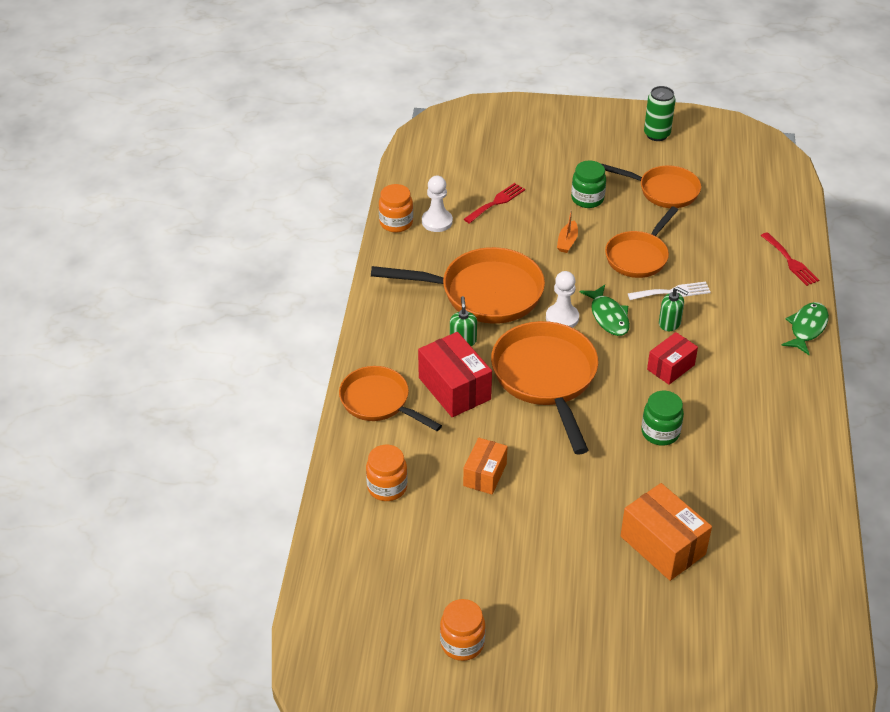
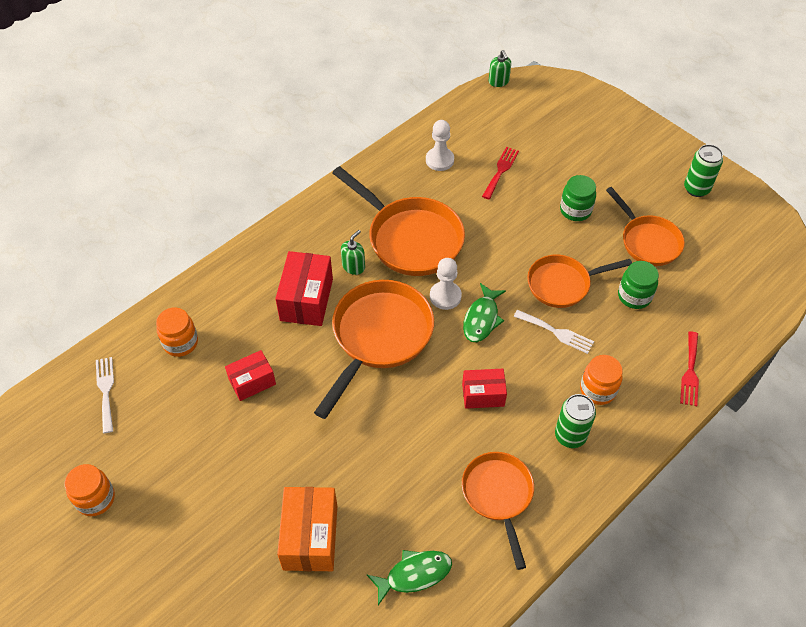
camera: 40 degrees right, 10 degrees up
orange pan [339,366,442,431] -> orange pan moved to [462,452,534,570]
orange jar [379,184,413,232] -> orange jar moved to [580,355,623,405]
orange box [463,438,508,494] -> red box [225,350,276,401]
red fork [464,183,525,224] -> red fork turned 60 degrees counterclockwise [482,147,519,199]
orange boat [557,210,578,253] -> none
green jar [641,391,684,446] -> green jar moved to [618,261,659,309]
green soap dispenser [659,287,688,331] -> green soap dispenser moved to [489,50,511,87]
green fish [781,302,829,355] -> green fish moved to [367,550,452,605]
none -> white fork [96,357,114,433]
none -> green can [555,394,596,448]

